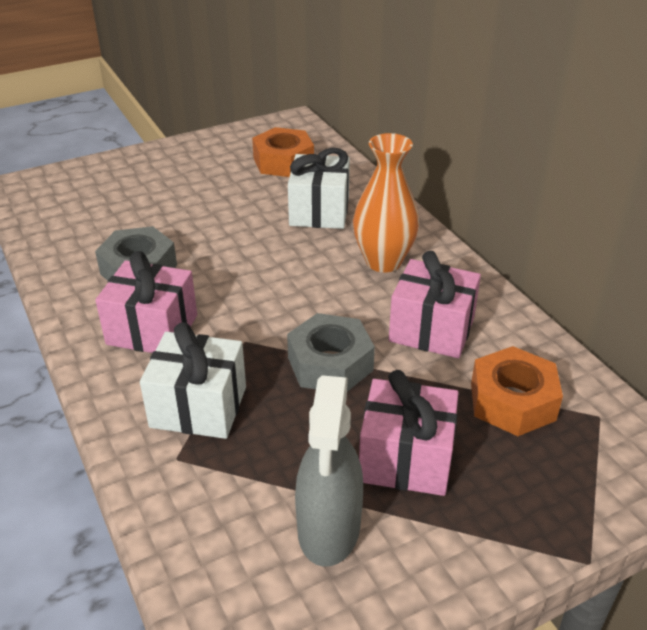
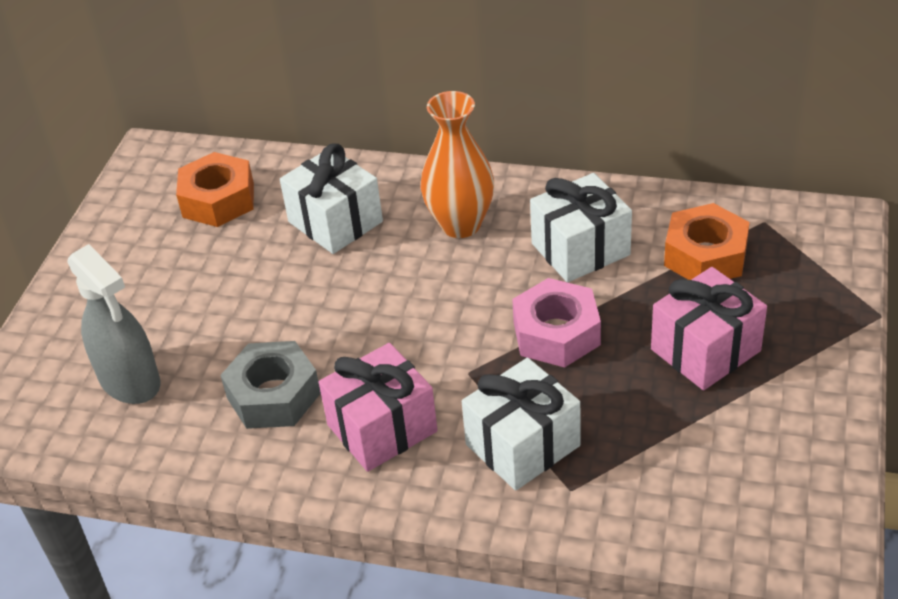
camera: 45 degrees left, 5 degrees up
grey nut [287,313,375,391] -> pink nut [512,278,601,368]
grey spray bottle [295,375,363,567] -> grey spray bottle moved to [67,244,160,404]
pink gift [389,251,481,358] -> white gift [530,173,632,282]

